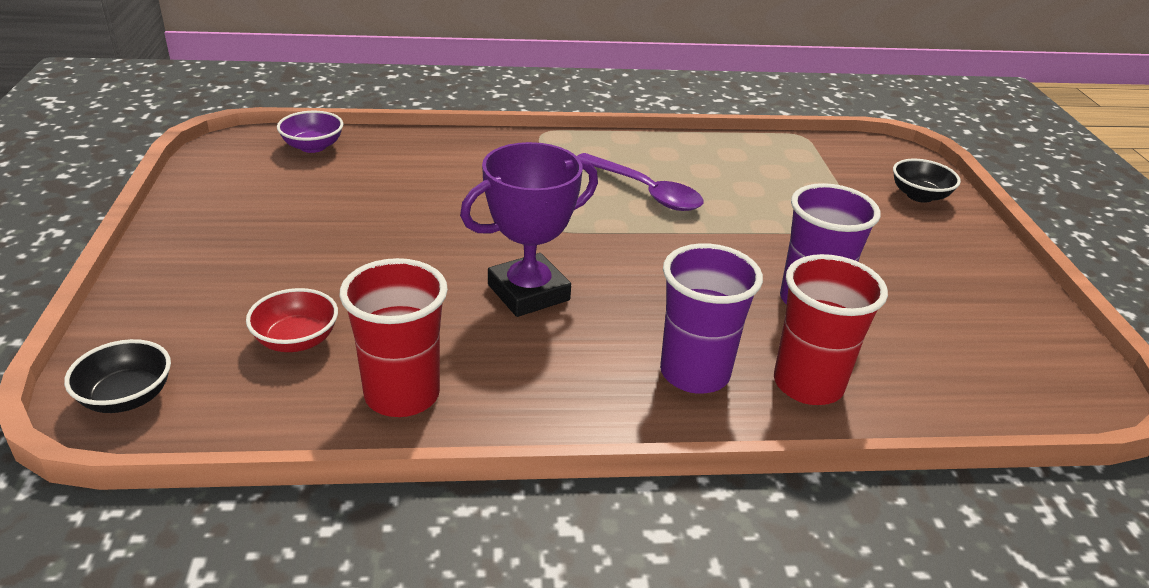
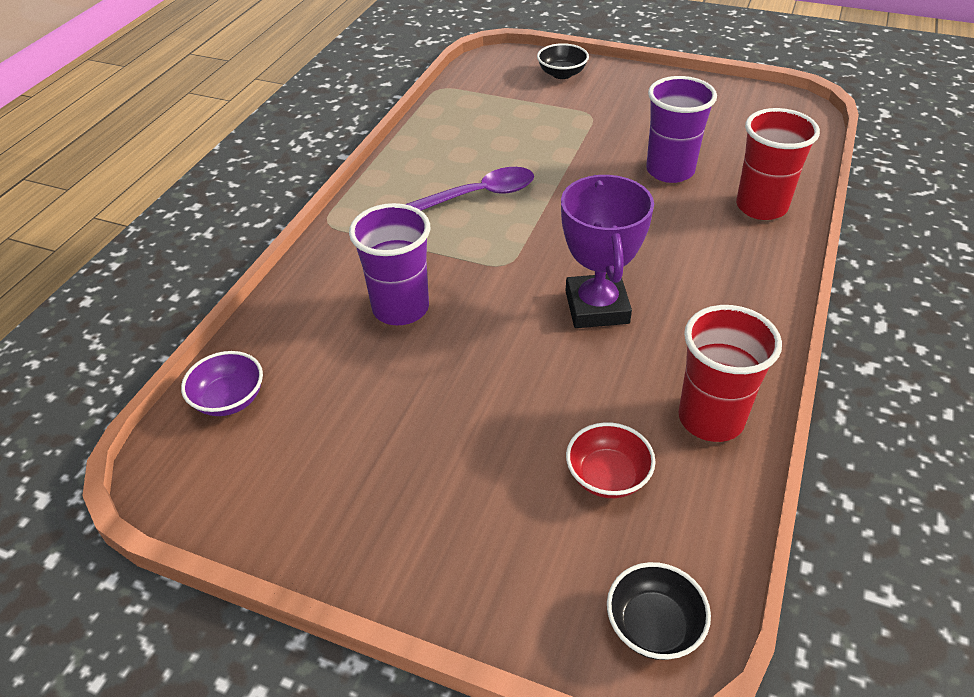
camera: 60 degrees left, 10 degrees up
purple cup [660,243,763,394] -> purple cup moved to [349,203,430,325]

